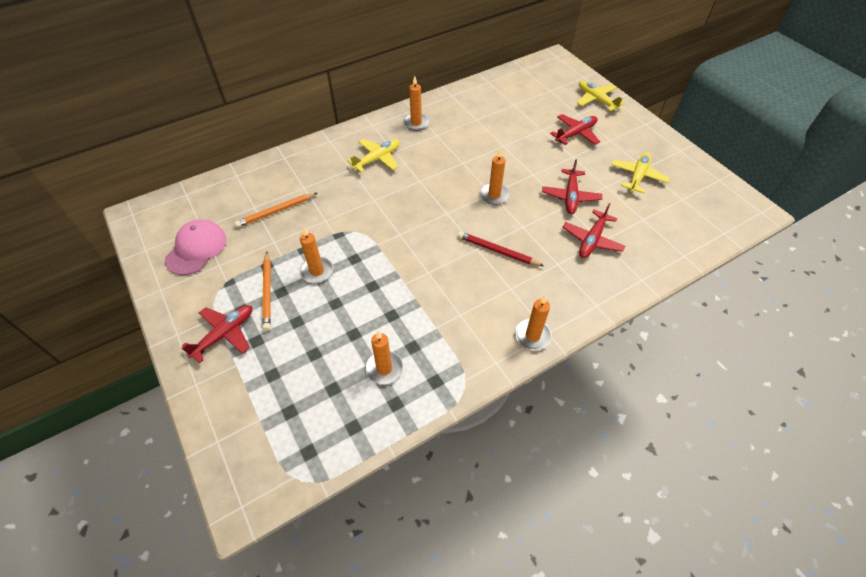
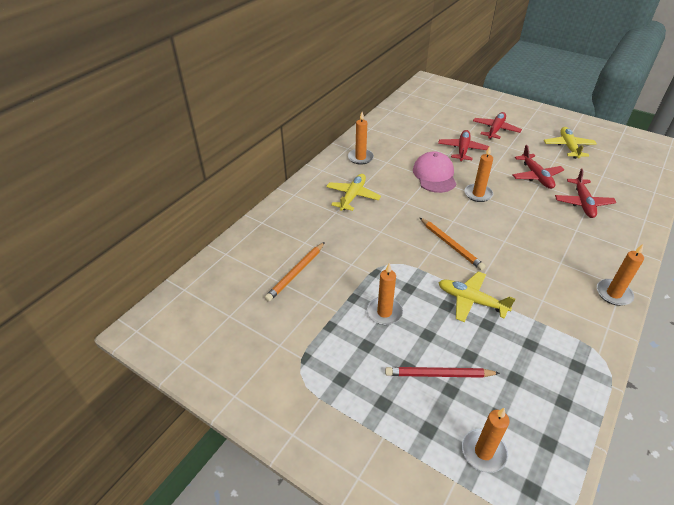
camera: 25 degrees left, 10 degrees down
pink cap [165,219,226,275] -> pink cap moved to [413,151,456,193]
red plane [182,305,252,363] -> red plane moved to [438,130,489,161]
orange pencil [262,252,271,331] -> orange pencil moved to [420,218,485,270]
orange candle [365,331,403,385] -> orange candle moved to [462,408,510,473]
red pencil [458,232,544,266] -> red pencil moved to [385,367,500,378]
yellow plane [577,81,625,111] -> yellow plane moved to [438,271,515,322]

